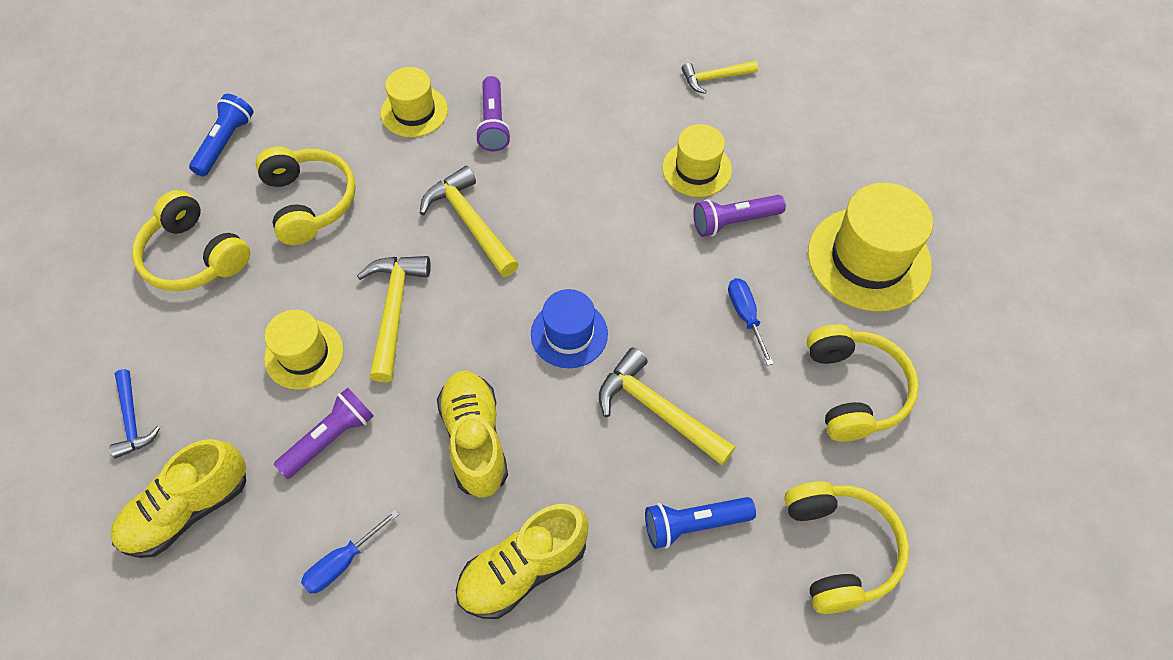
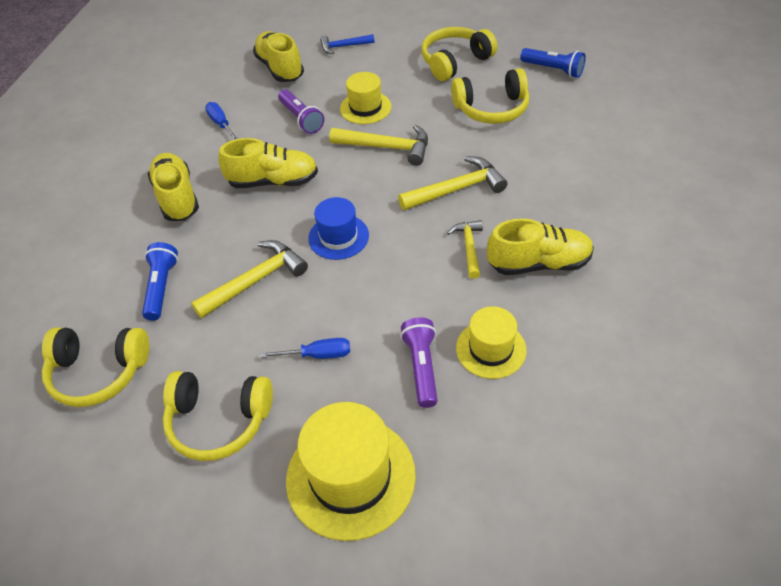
camera: 105 degrees right, 10 degrees down
yellow hat [381,67,448,137] -> none
purple flashlight [475,76,511,151] -> none
yellow hammer [681,61,758,94] -> yellow hammer moved to [447,220,483,279]
none -> yellow shoe [487,218,594,275]

